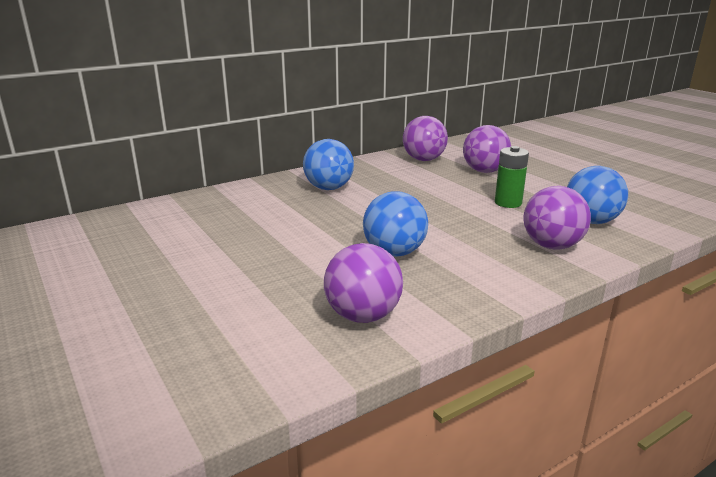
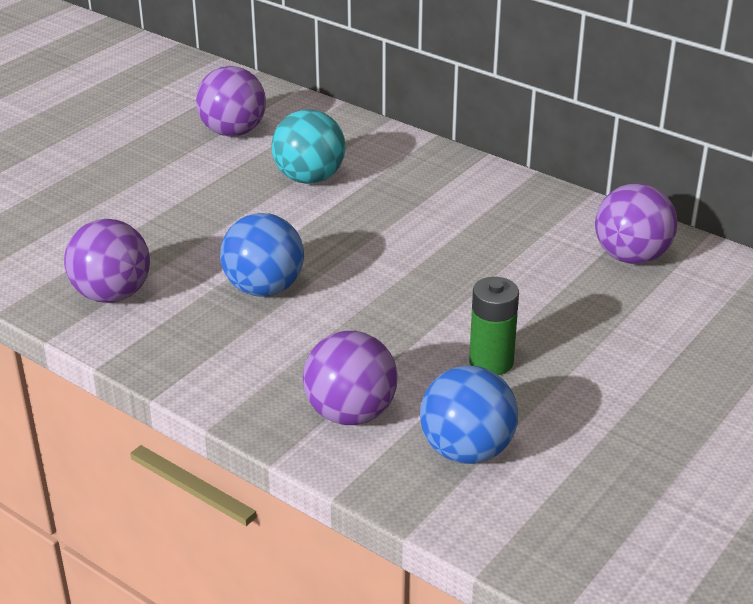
camera: 70 degrees right, 10 degrees up
blue ball [303,139,354,190] -> none
purple ball [463,125,511,173] -> purple ball moved to [196,66,266,137]
none -> turquoise ball [272,109,346,184]

